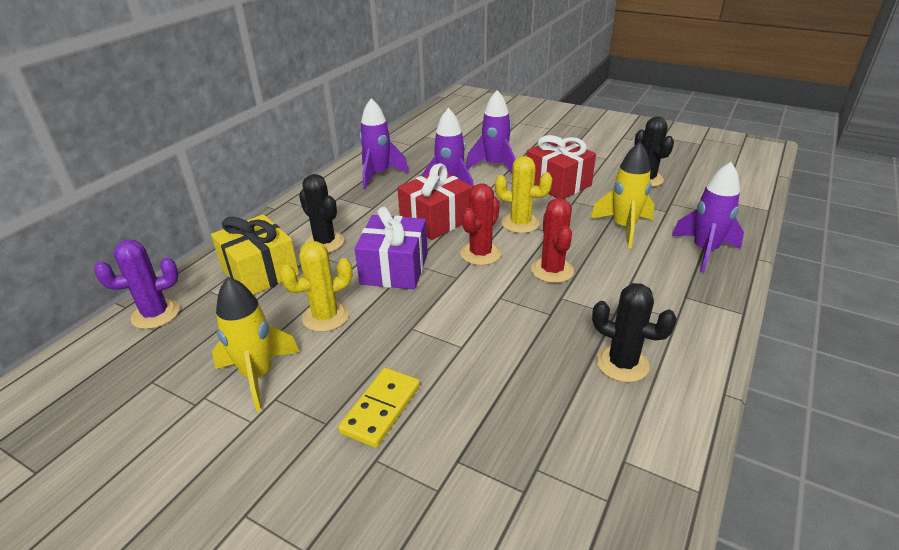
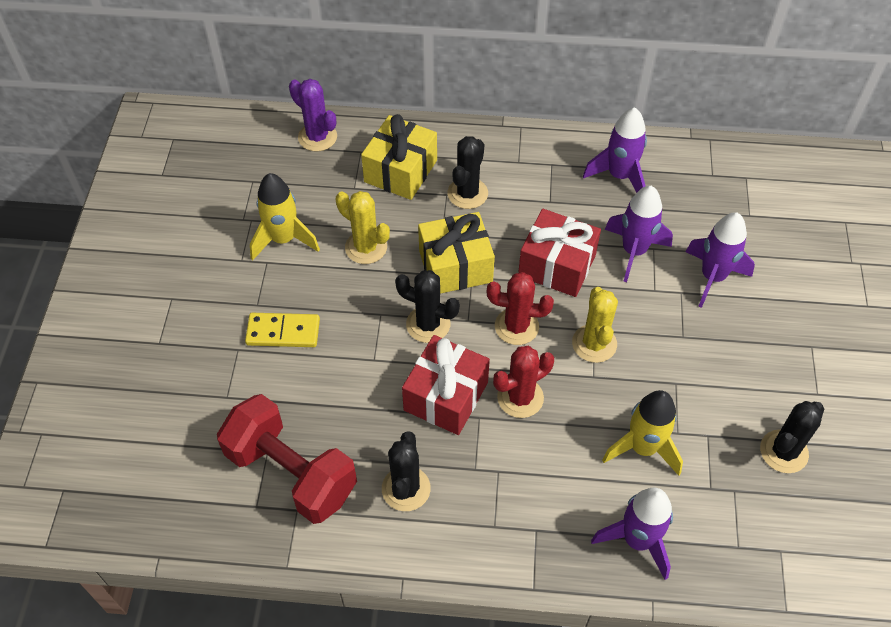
camera: 65 degrees right, 20 degrees up
purple gift [355,207,428,289] -> yellow gift [418,212,495,294]
red gift [526,135,596,199] -> red gift moved to [402,335,490,435]
none -> red dumbbell [217,394,357,524]
none -> black cactus [395,270,460,343]

